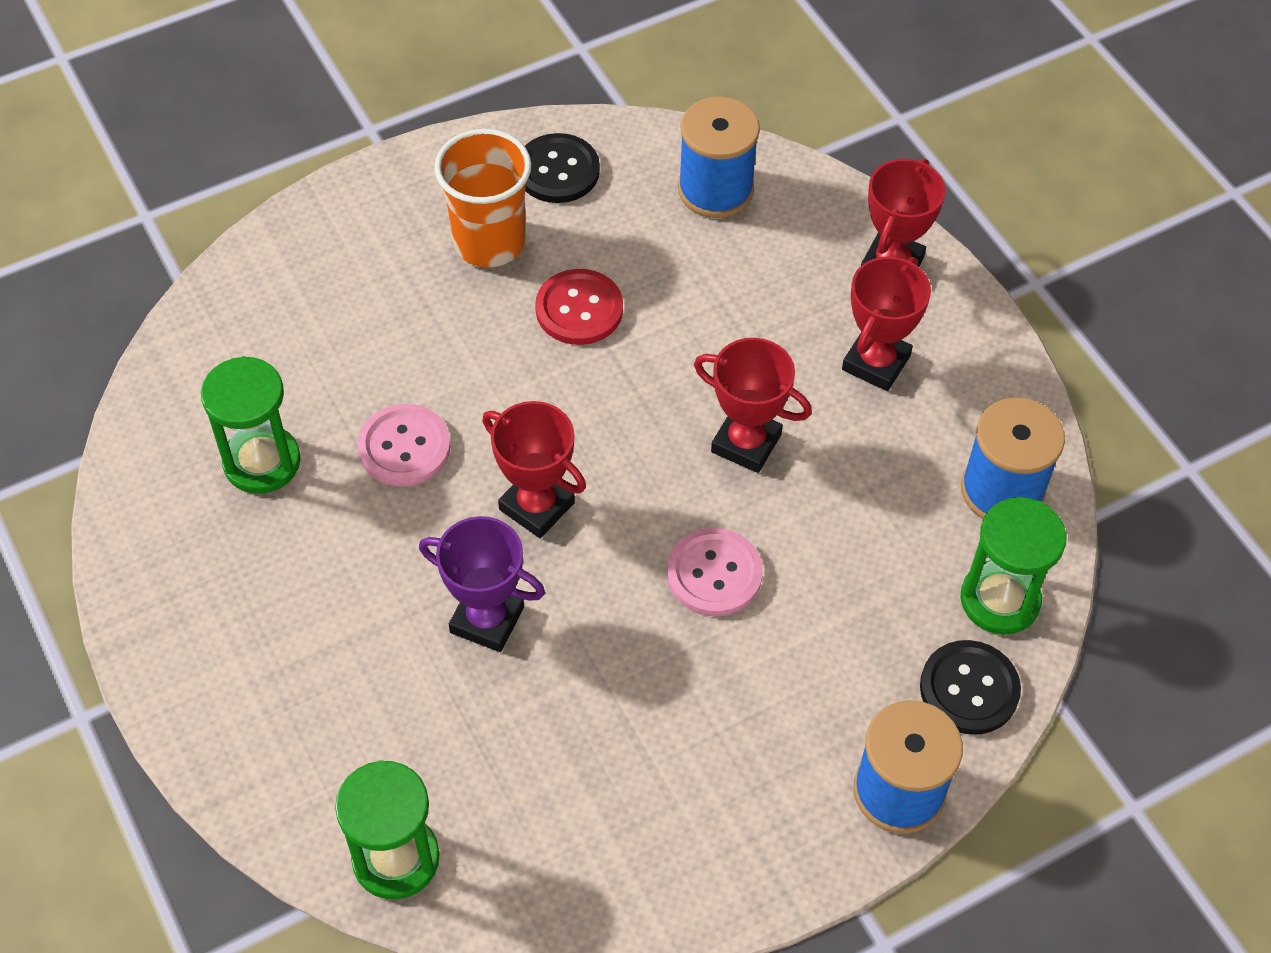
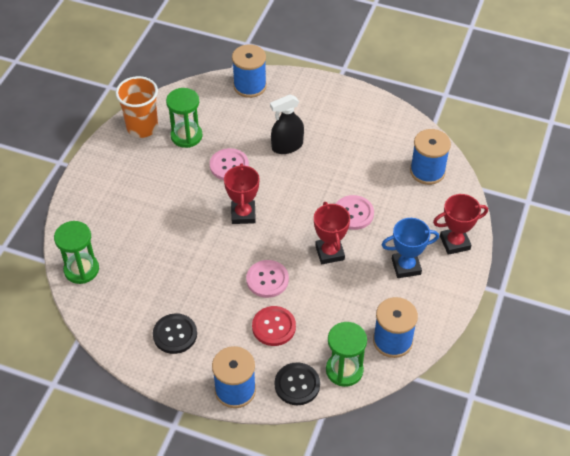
camera: 50 degrees right, 5 degrees down
purple trophy [419,516,545,652] -> none
orange cup [434,129,531,267] -> orange cup moved to [116,76,158,138]
black button [525,133,600,203] -> black button moved to [153,313,197,354]
red button [535,269,623,345] -> red button moved to [252,306,296,346]
red trophy [842,257,931,391] -> blue trophy [382,218,439,278]
none -> blue spool [232,44,267,98]
none -> black spray bottle [270,94,304,154]
none -> pink button [336,195,374,230]

